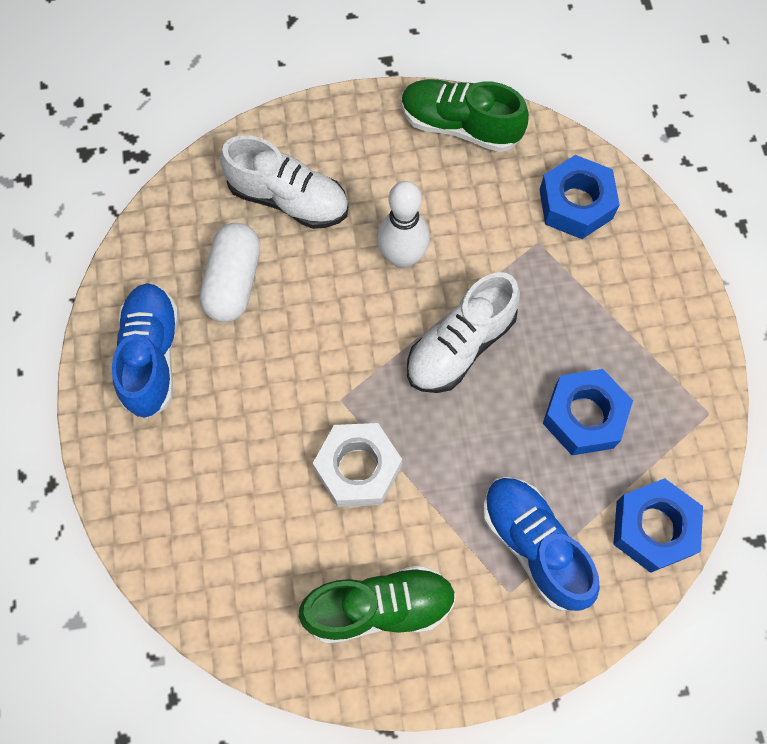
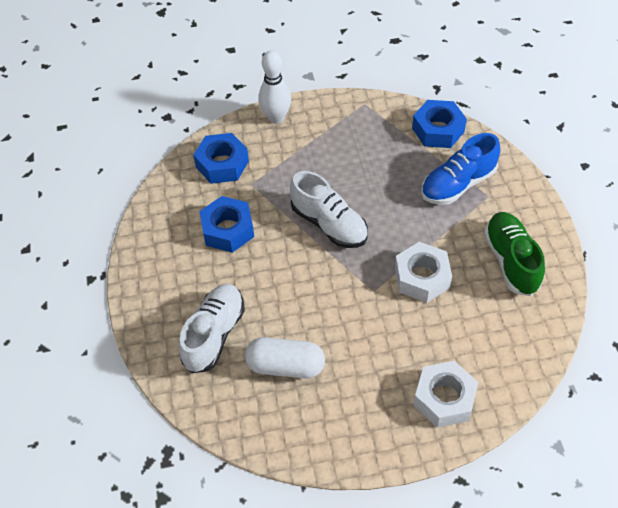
camera: 90 degrees left, 15 degrees down
blue shoe [112,283,179,419] -> none
white bowling pin [377,181,430,269] -> white bowling pin moved to [259,50,291,124]
green shoe [401,79,529,152] -> none
blue nut [543,369,633,455] -> blue nut moved to [200,196,254,253]
none -> white nut [414,361,479,428]

